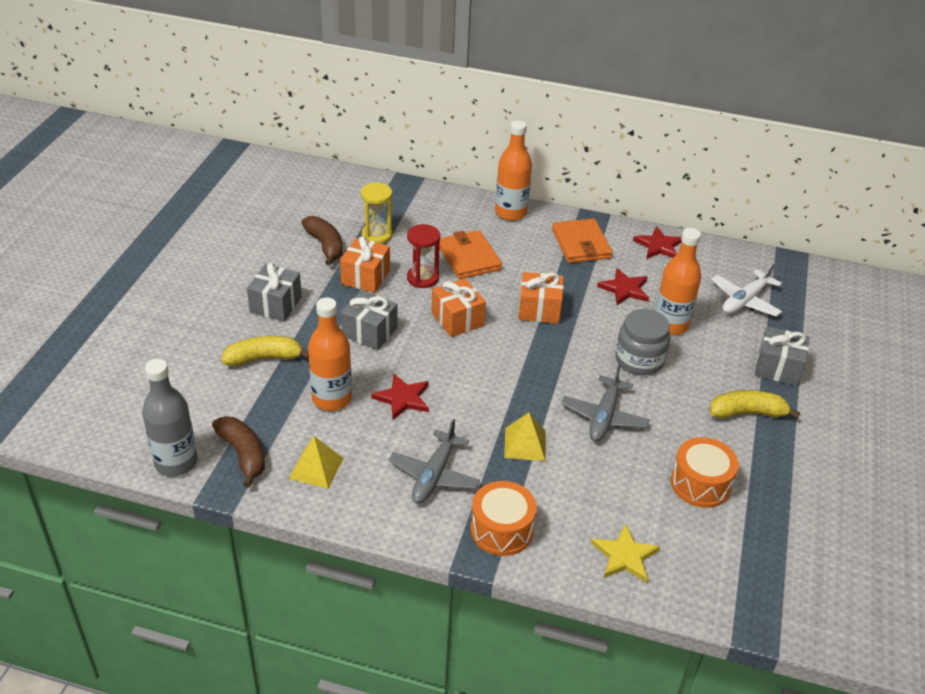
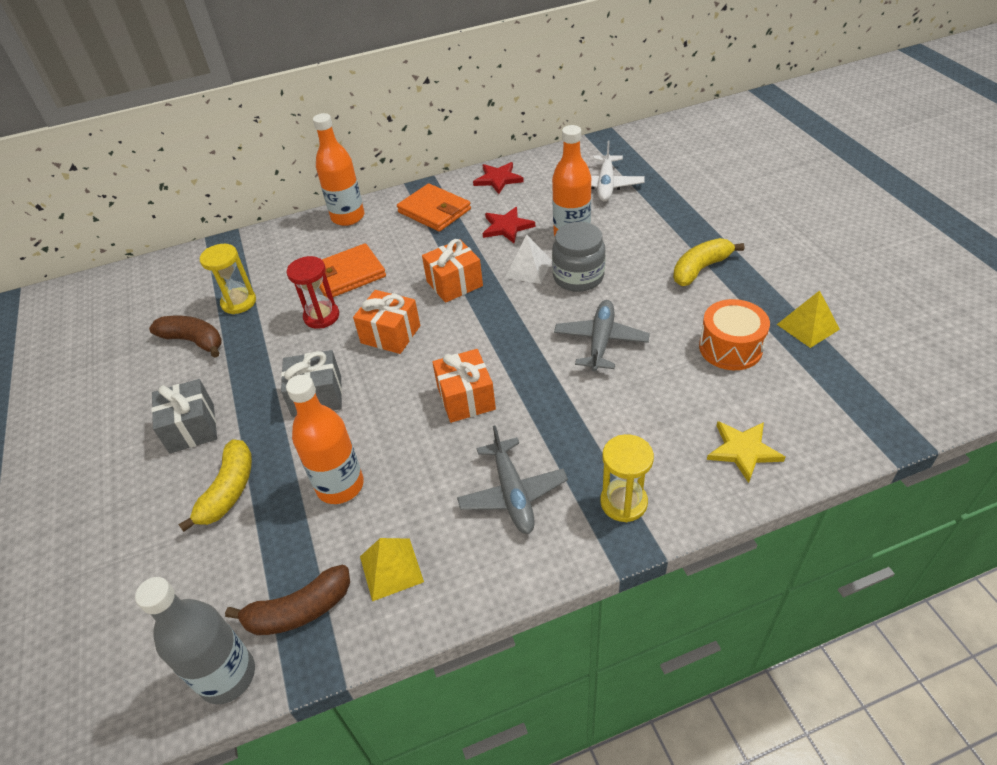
camera: 30 degrees left, 5 degrees up
brown banana [212,417,265,488] -> brown banana turned 135 degrees clockwise [225,565,350,635]
yellow banana [222,336,309,366] -> yellow banana turned 150 degrees clockwise [178,439,252,532]
orange gift [340,236,390,293] -> orange gift moved to [432,349,496,423]
red star [371,374,429,420] -> none
orange wallet [439,230,502,279] -> orange wallet turned 60 degrees counterclockwise [319,243,386,298]
orange drum [470,481,537,556] -> yellow hourglass [600,434,654,522]
yellow pyramid [504,412,546,461] -> yellow pyramid moved to [777,290,840,348]
grey plane [561,364,650,442] -> grey plane turned 150 degrees counterclockwise [554,300,650,372]
grey gift [755,327,810,386] -> none
none -> white pyramid [505,234,552,284]

